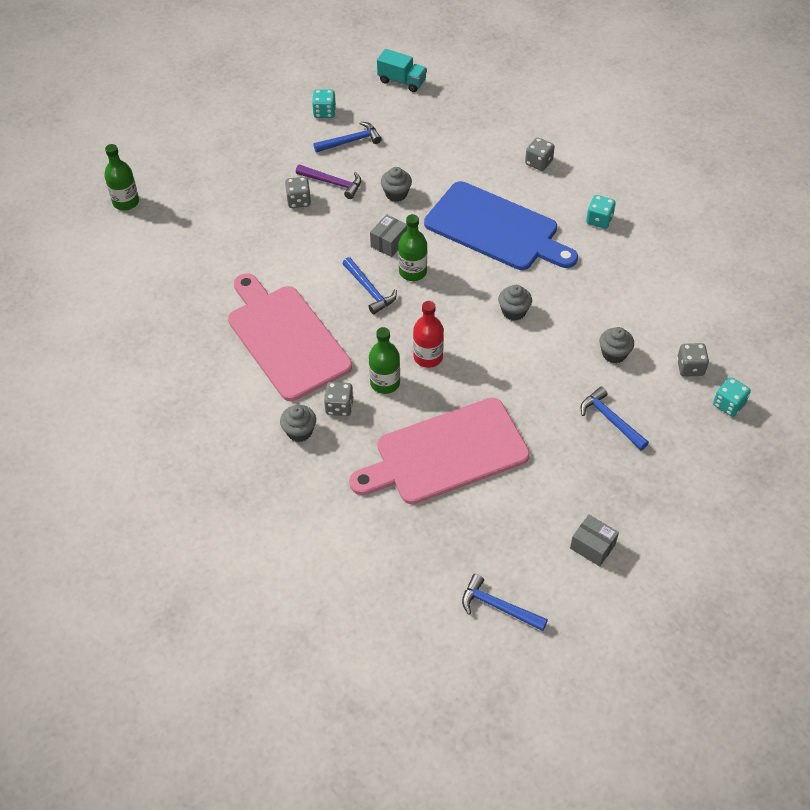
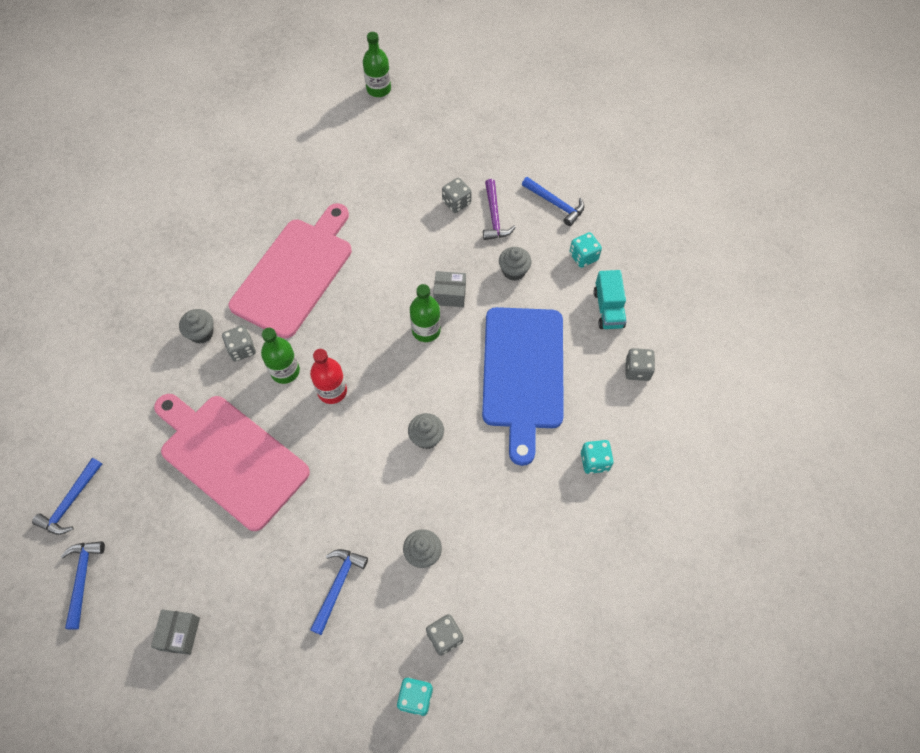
camera: 60 degrees right, 10 degrees up
turquoise dice [312,89,336,118] -> turquoise dice moved to [569,232,602,268]
blue hammer [342,257,397,314] -> blue hammer moved to [32,458,102,535]
turquoise truck [377,49,427,92] -> turquoise truck moved to [594,270,627,329]

